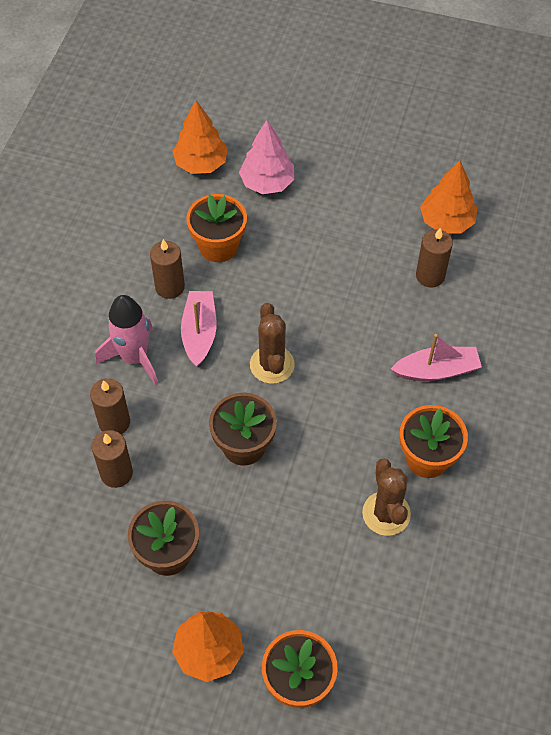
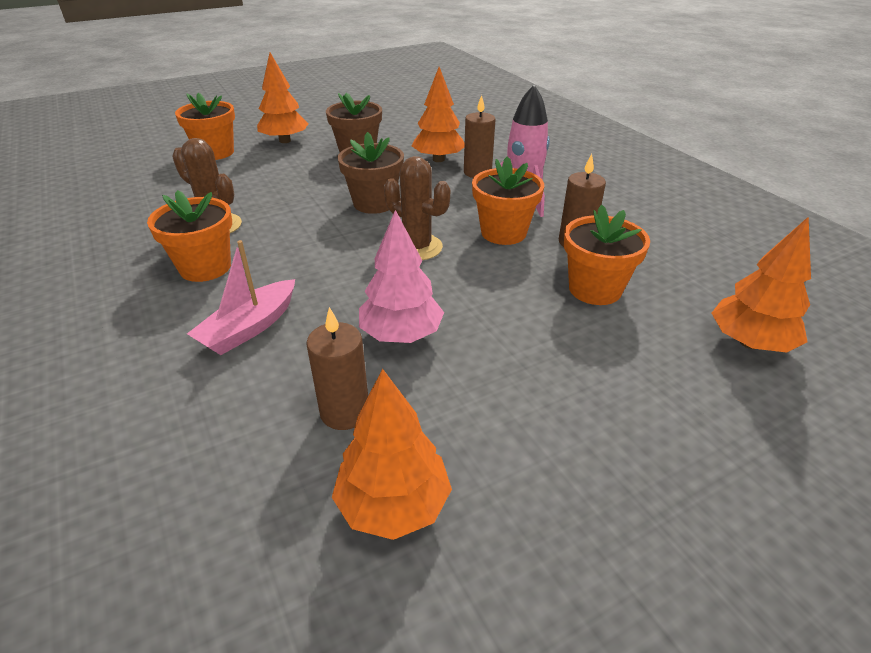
camera: 135 degrees right, 20 degrees down
brown candle [92,430,133,488] -> orange tree [412,67,465,162]
pink boat [181,291,216,367] -> orange flower pot [472,156,544,245]
pink tree [239,120,294,194] -> pink tree moved to [359,210,444,343]

